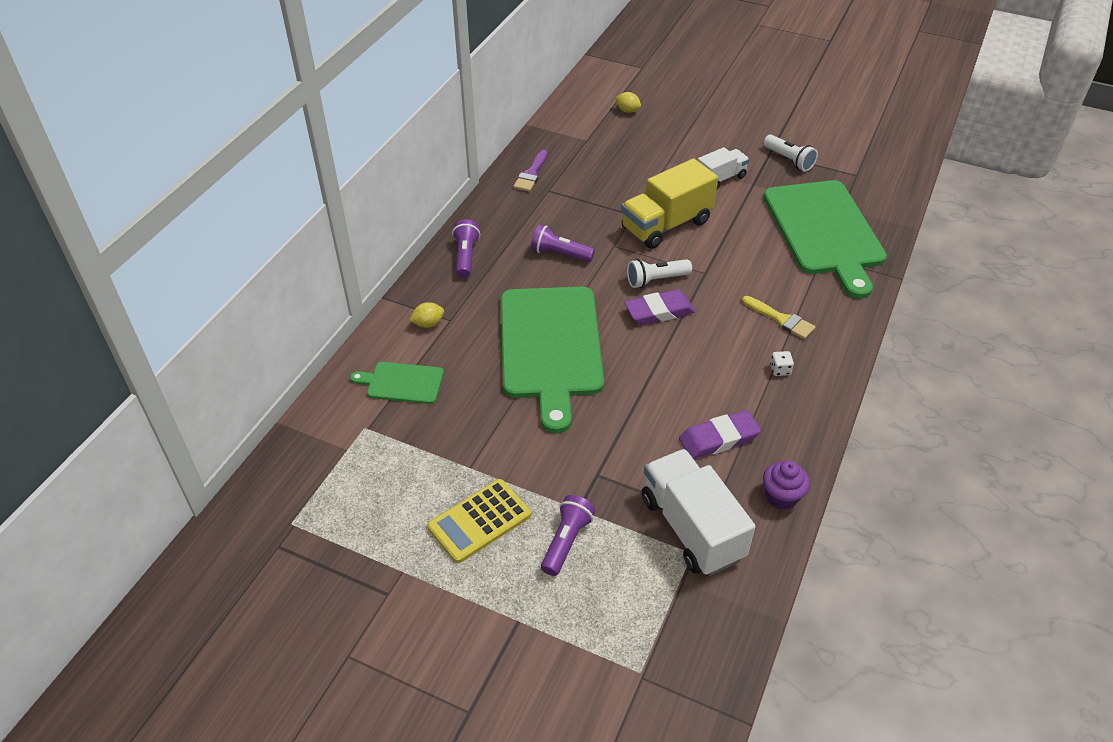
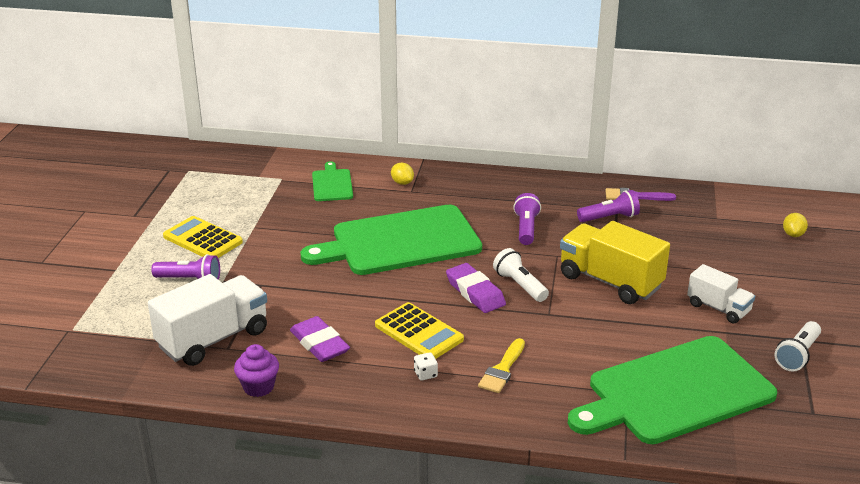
camera: 75 degrees right, 15 degrees down
purple flashlight [452,219,480,278] -> purple flashlight moved to [577,190,640,222]
none -> yellow calculator [375,302,464,359]

